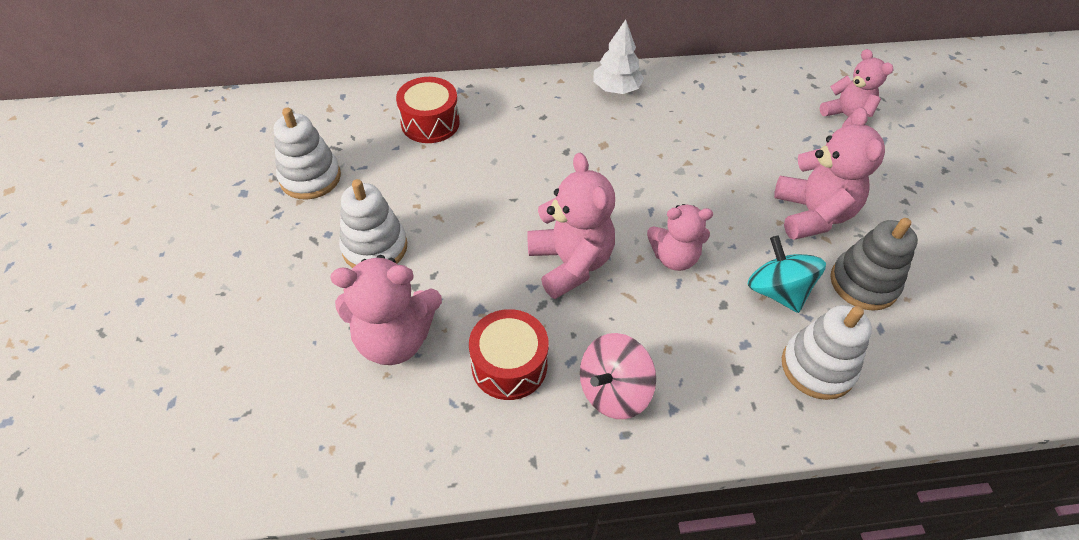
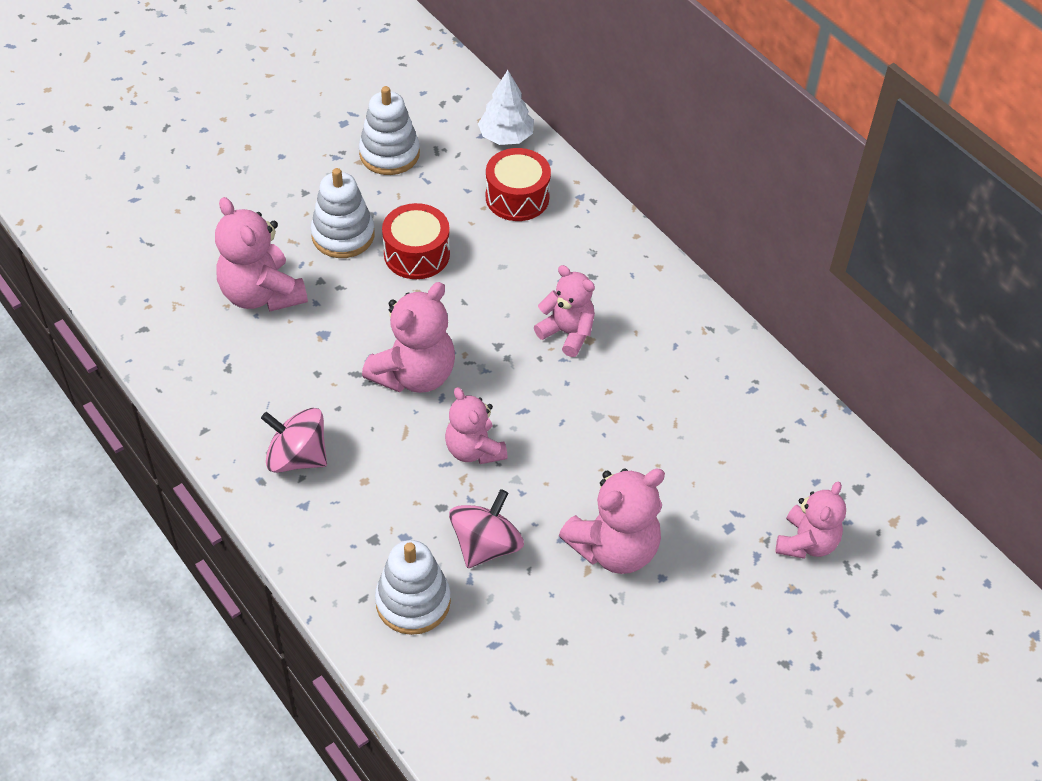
camera: 60 degrees right, 0 degrees up
red drum [469,309,549,400] -> red drum moved to [382,203,450,279]
white tree [594,20,644,94] -> white tree moved to [478,70,534,145]
turquoise spinning top [748,236,826,313] -> pink spinning top [449,489,524,568]
grey stacking toy [830,218,918,311] -> none
none -> pink teddy bear [534,265,595,357]

